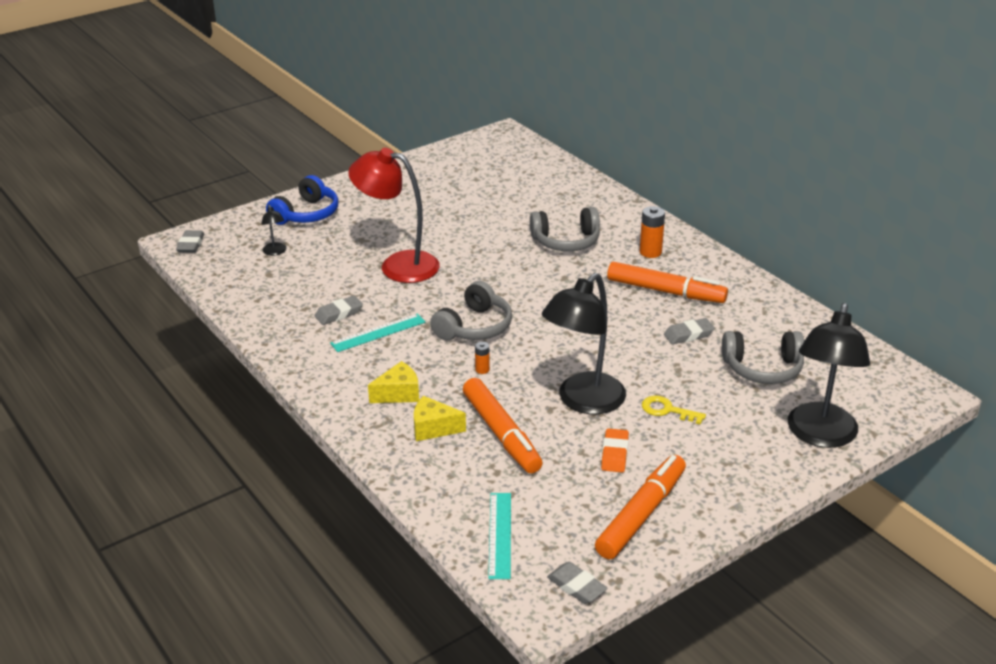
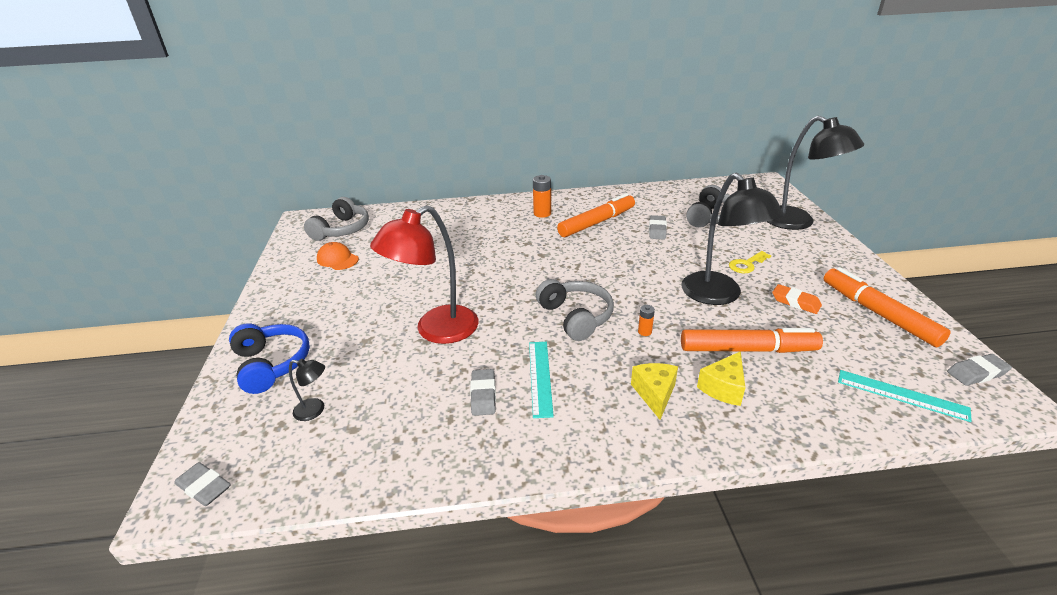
camera: 60 degrees left, 0 degrees up
grey headphones [530,207,600,251] -> grey headphones moved to [304,197,369,241]
none -> orange cap [317,242,359,270]

